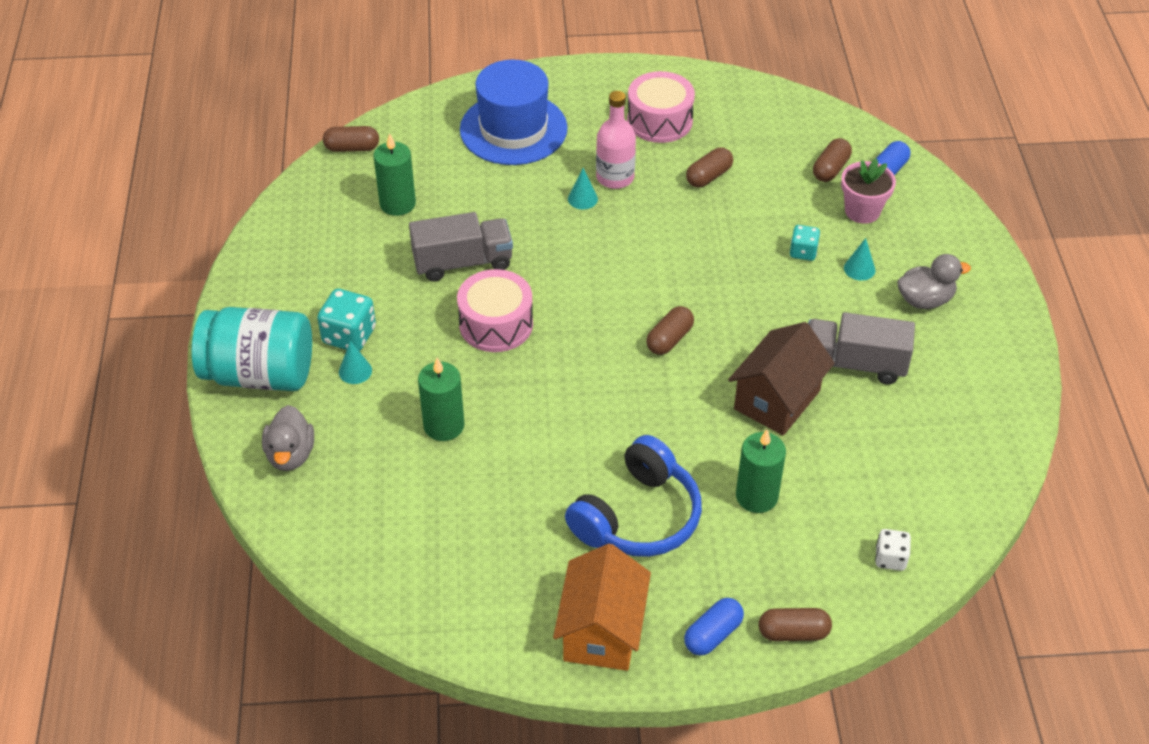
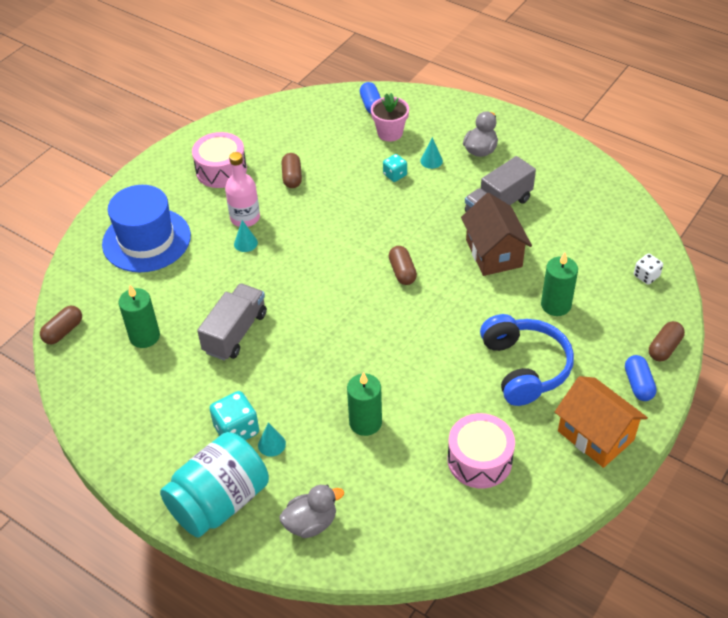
camera: 50 degrees left, 0 degrees up
grey duck [262,405,314,471] -> grey duck turned 60 degrees counterclockwise [279,484,344,538]
pink drum [457,269,533,352] -> pink drum moved to [447,413,515,488]
brown capsule [813,138,852,182] -> none

